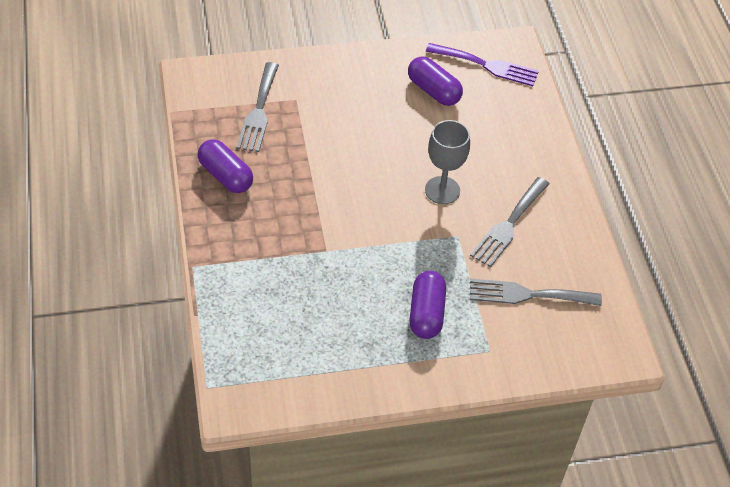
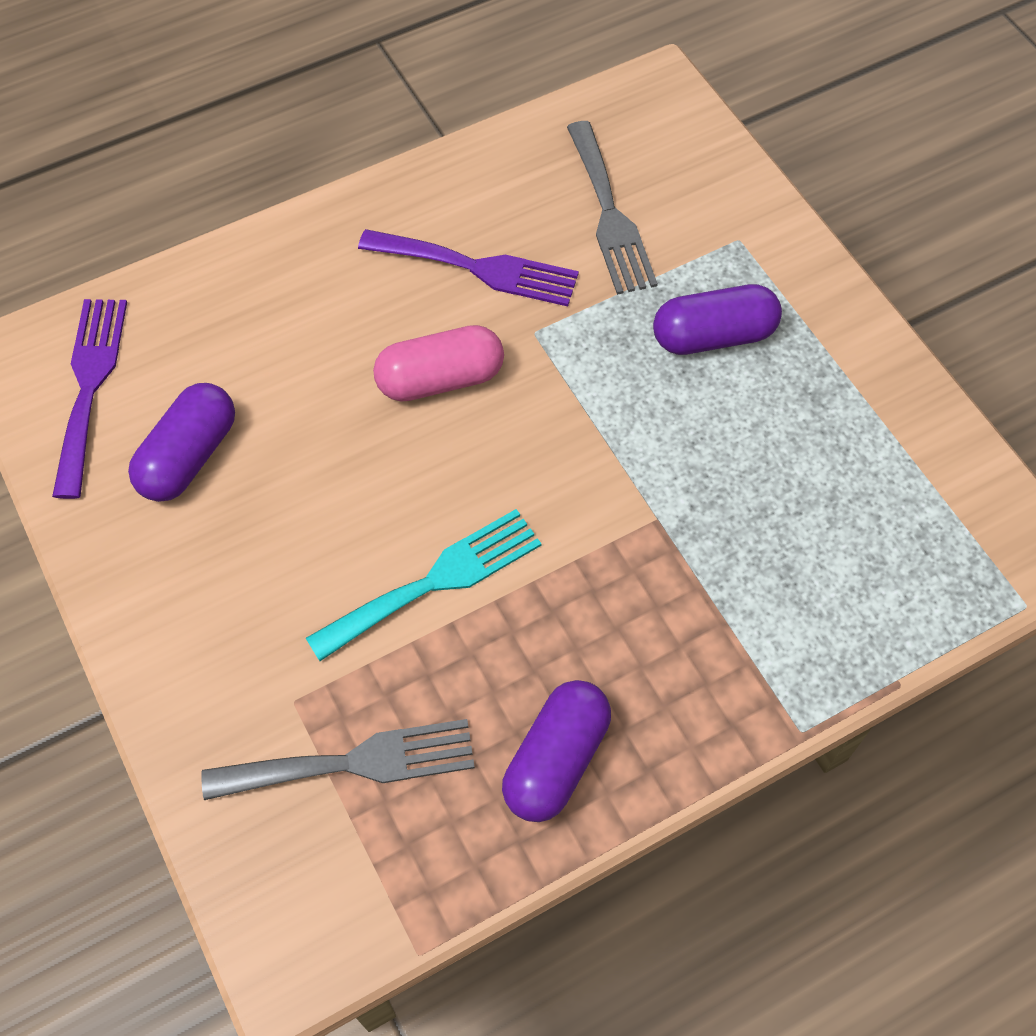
camera: 105 degrees left, 10 degrees up
grey goblet [425,120,470,204] -> pink capsule [373,325,504,402]
grey fork [470,177,549,267] -> purple fork [358,229,579,307]
none -> turquoise fork [306,509,541,661]

